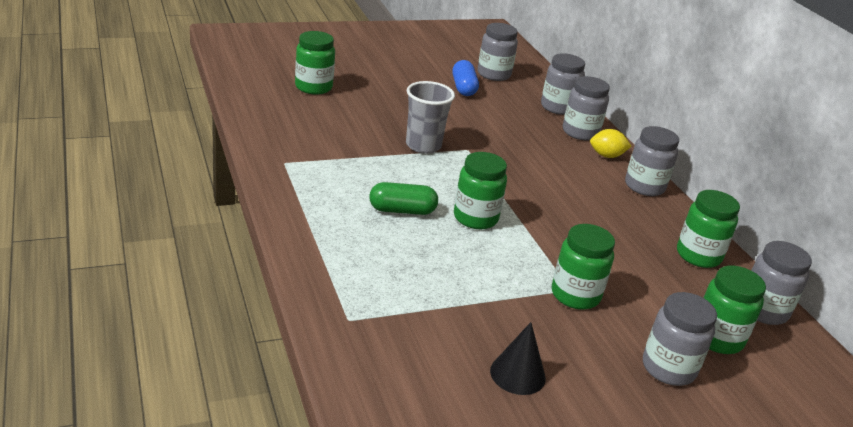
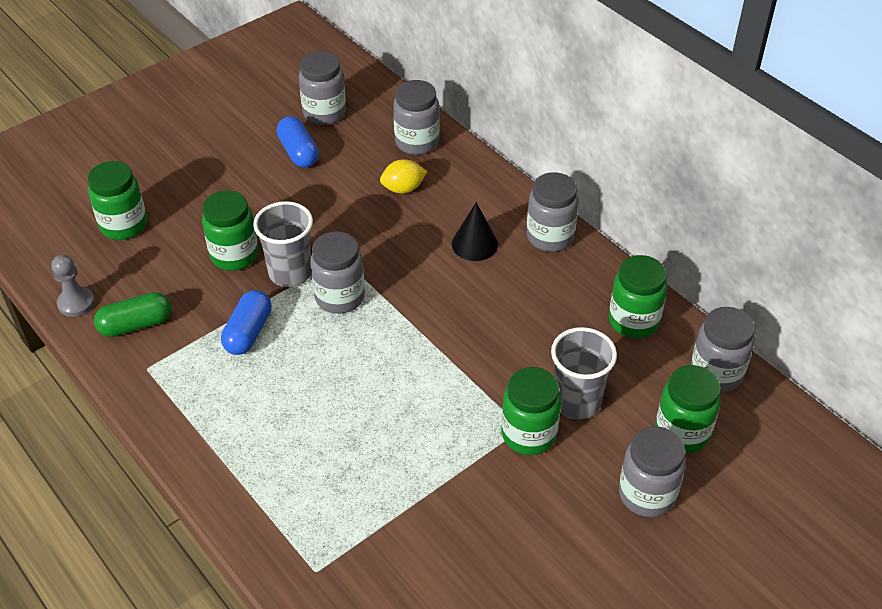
camera: 15 degrees left, 15 degrees up
green capsule [369,182,438,215] -> green capsule moved to [94,292,172,337]
green jar [454,152,507,229] -> green jar moved to [202,190,258,271]
black cone [490,322,546,395] -> black cone moved to [452,202,498,261]
grey jar [563,76,610,140] -> grey jar moved to [310,231,365,314]
yellow lemon [590,129,632,158] -> yellow lemon moved to [380,159,427,193]
none -> grey pawn [51,254,94,317]
none -> blue capsule [221,290,272,355]
none -> grey cup [551,327,617,419]

